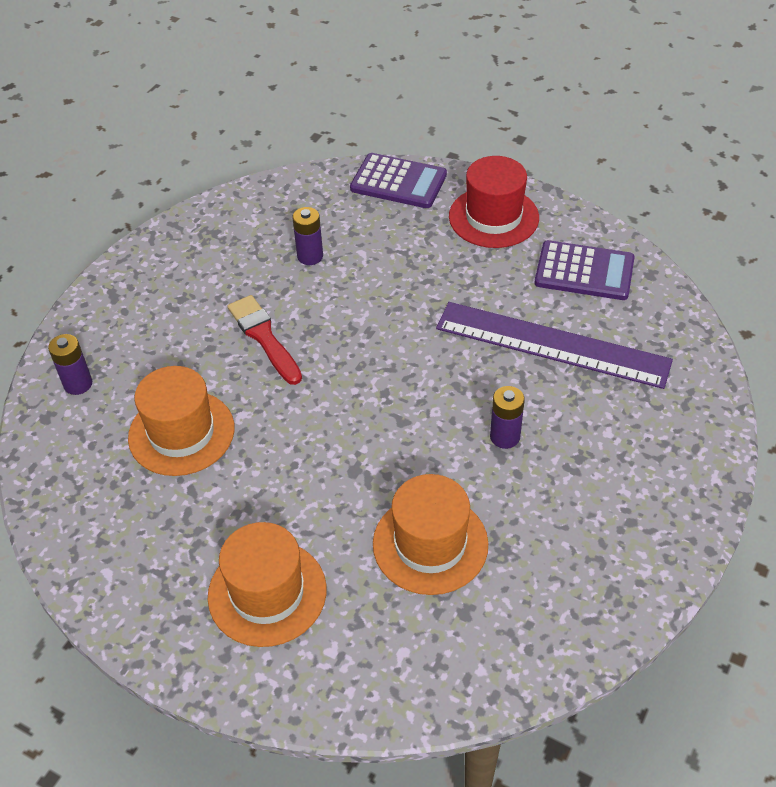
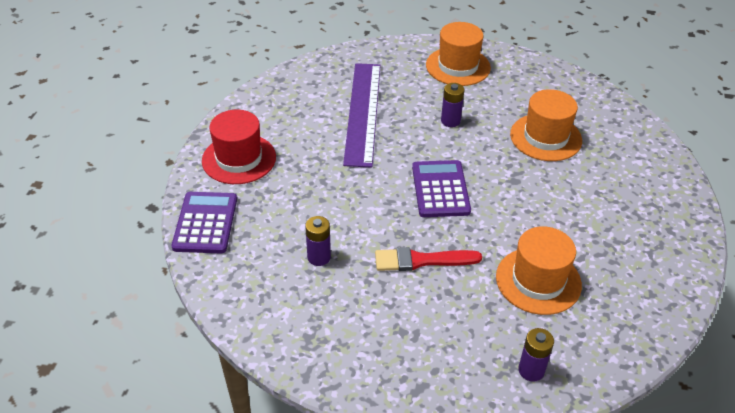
camera: 110 degrees left, 5 degrees down
orange hat [208,522,326,647] -> orange hat moved to [426,22,491,86]
red brush [227,295,302,385] -> red brush turned 45 degrees clockwise [375,247,482,271]
purple calculator [534,240,635,300] -> purple calculator moved to [412,160,471,217]

